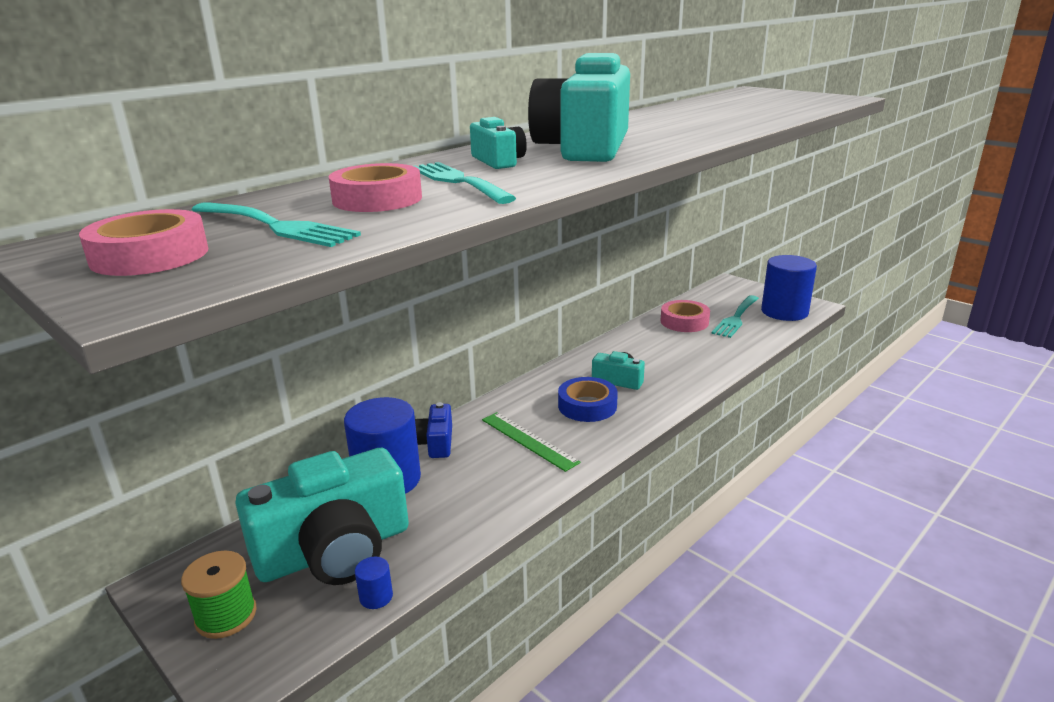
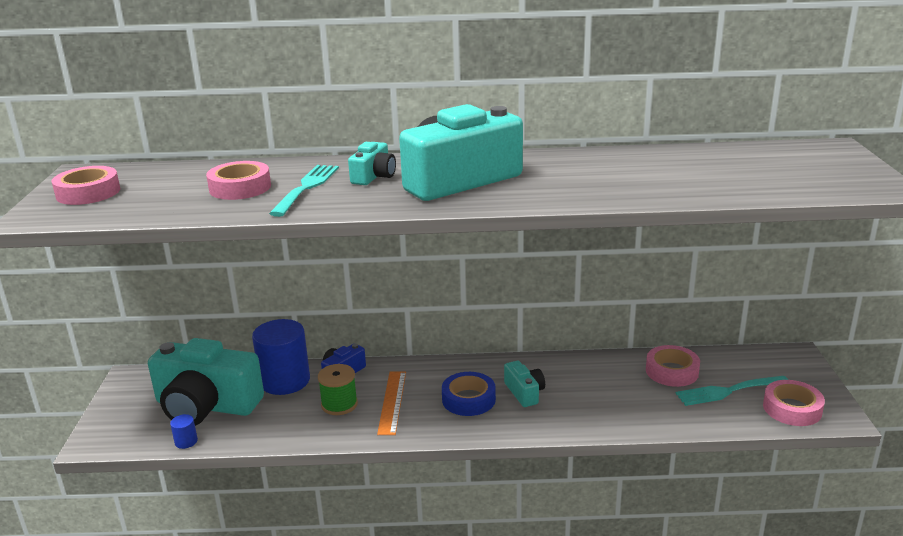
camera: 45 degrees right, 0 degrees up
green spool [181,551,257,639] -> green spool moved to [318,364,358,415]
turquoise fork [191,202,361,247] -> none
green ruler [482,412,581,472] -> orange ruler [377,372,406,435]
blue cylinder [761,255,817,321] -> pink tape [763,380,825,426]

